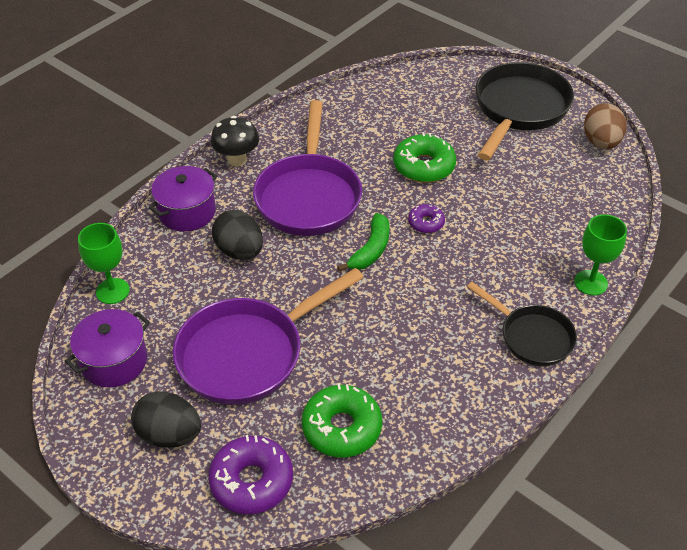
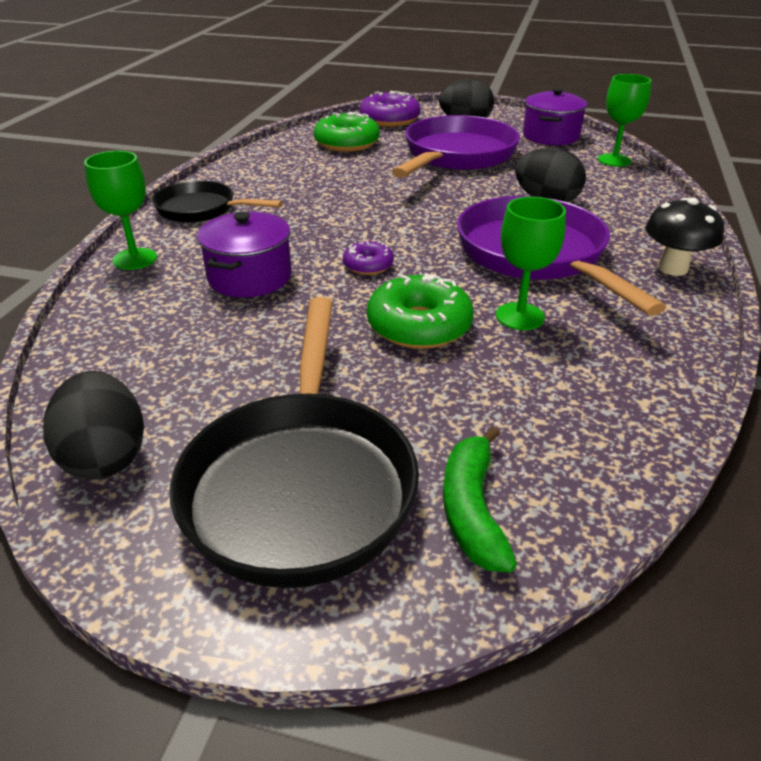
camera: 155 degrees right, 10 degrees down
purple pot [149,166,217,232] -> purple pot moved to [197,212,292,297]
green banana [337,213,390,271] -> green banana moved to [443,426,517,572]
brown egg [584,103,627,149] -> black egg [43,371,144,480]
none -> green goblet [496,197,566,330]

